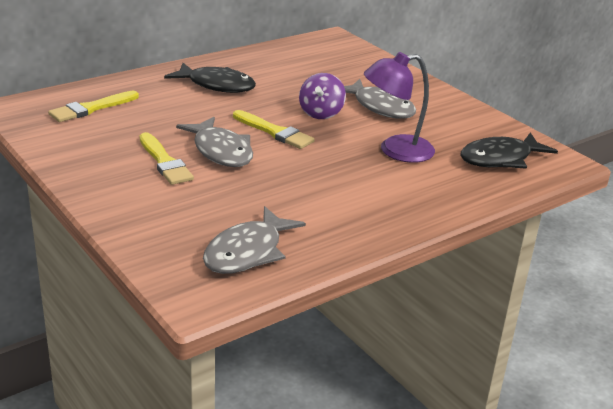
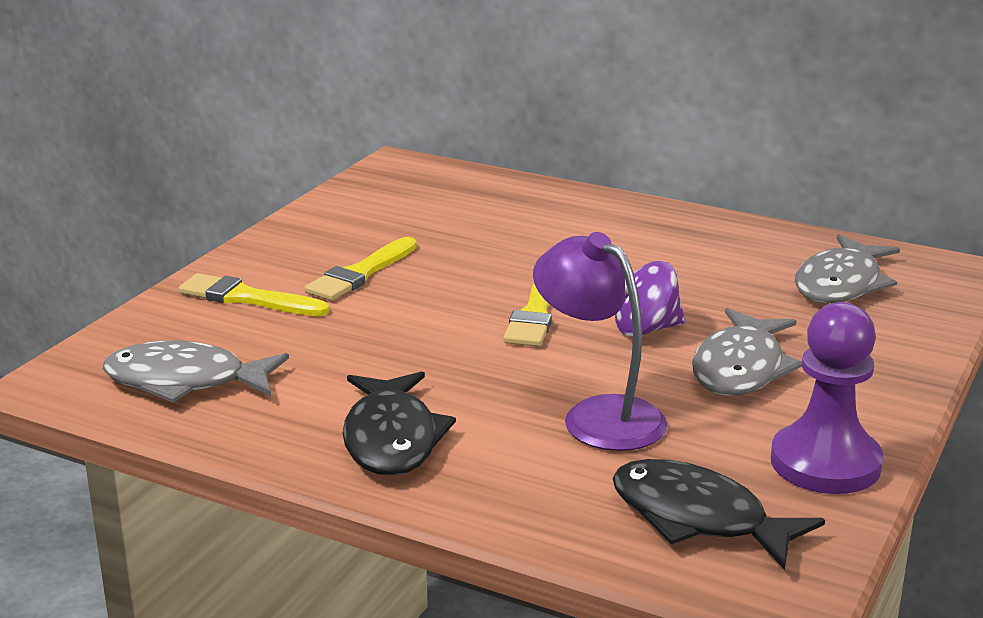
camera: 65 degrees right, 5 degrees down
yellow brush [48,91,139,122] -> yellow brush moved to [178,273,329,316]
black fish [164,63,256,93] -> black fish moved to [343,371,456,476]
grey fish [176,117,253,167] -> grey fish moved to [795,234,900,303]
none -> purple pawn [771,302,883,494]

